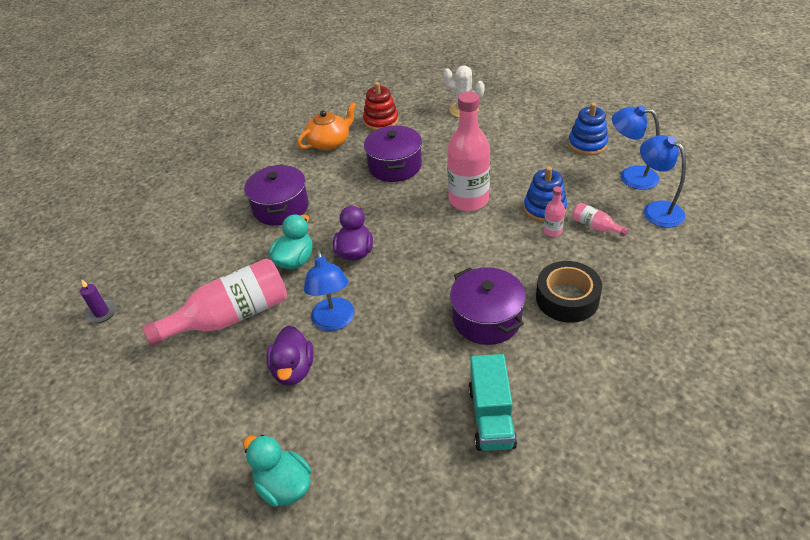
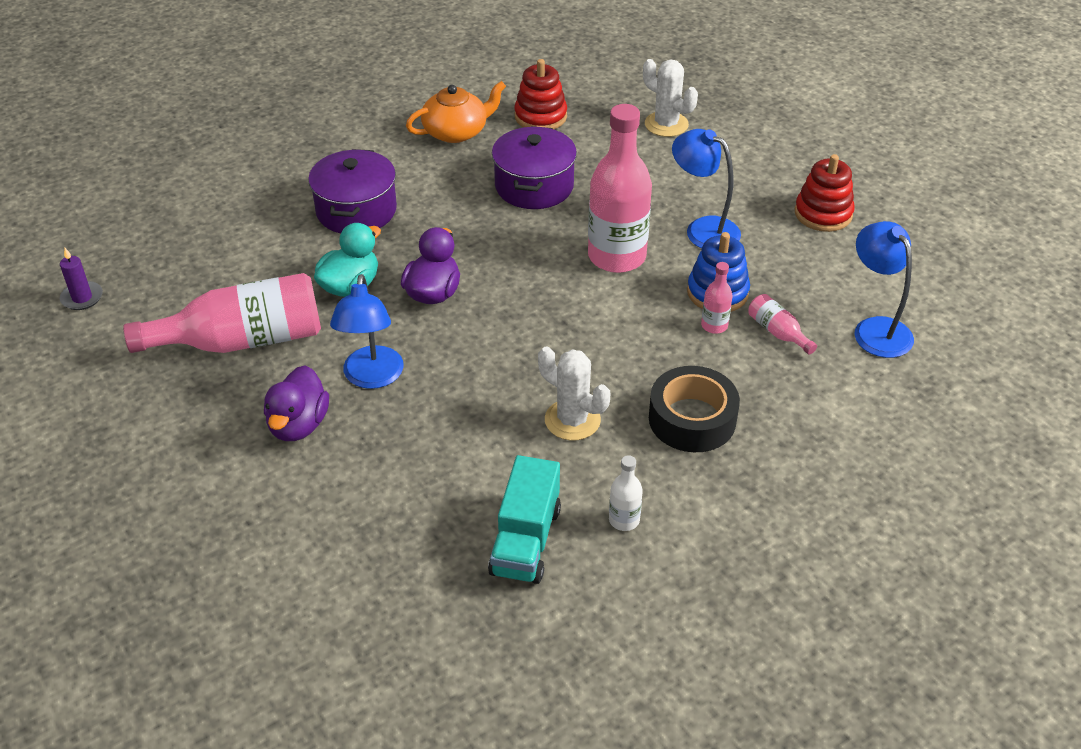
camera: 10 degrees right, 0 degrees up
turquoise duck [243,435,312,507] -> none
purple pot [450,267,526,345] -> white cactus [538,346,610,440]
blue stacking toy [568,103,608,156] -> red stacking toy [795,154,855,232]
blue lamp [612,105,660,190] -> blue lamp moved to [672,129,741,248]
none -> white bottle [609,455,643,531]

